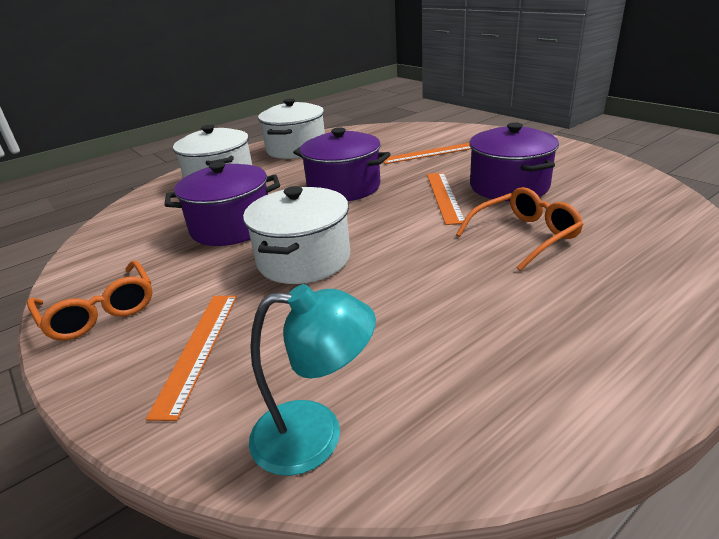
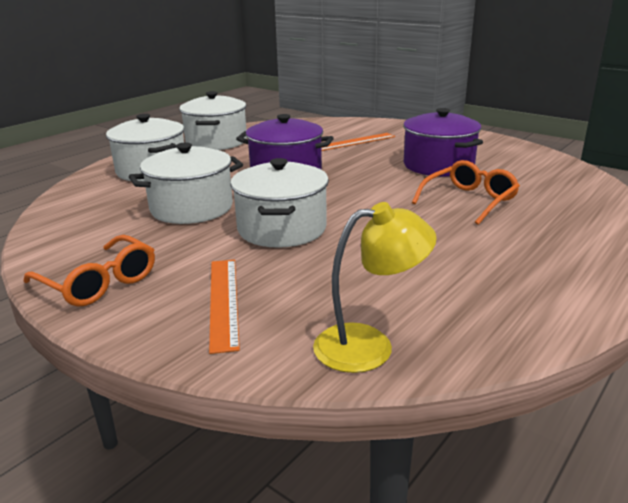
camera: 15 degrees left, 5 degrees down
purple pot [164,162,280,246] -> white pot [129,143,243,224]
turquoise lamp [249,284,376,476] -> yellow lamp [313,202,437,373]
orange ruler [427,173,464,225] -> none

